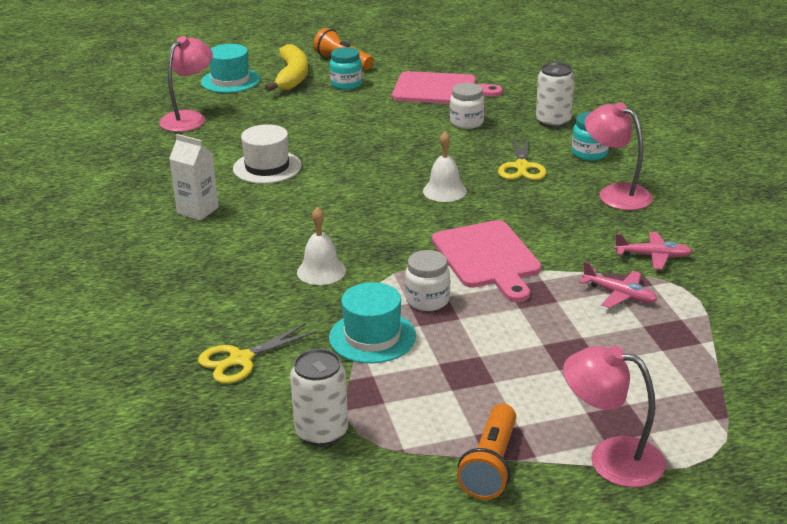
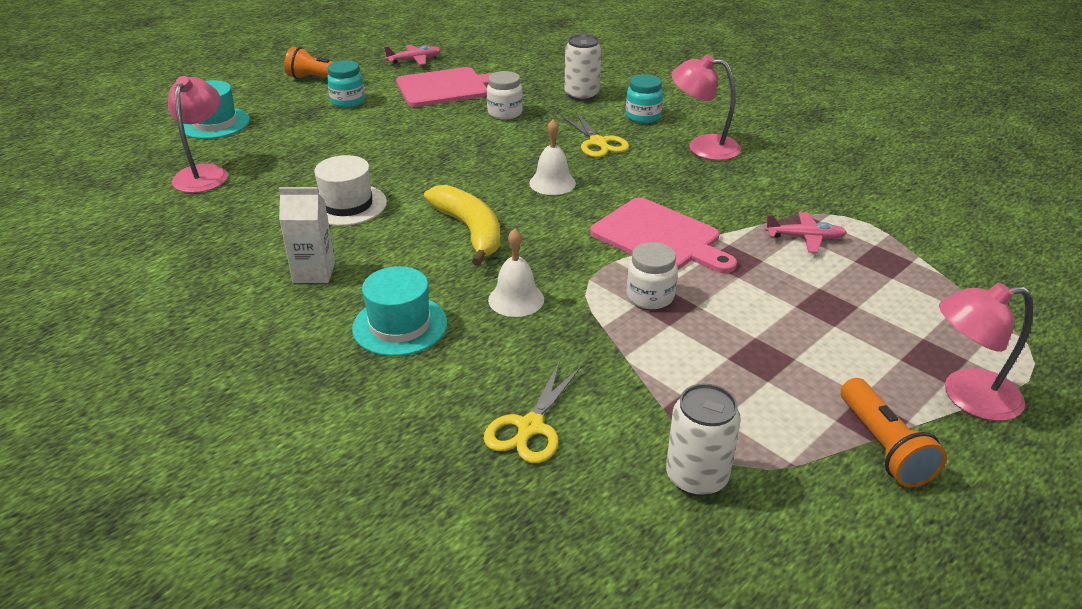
camera: 30 degrees left, 5 degrees up
yellow banana [265,44,308,92] -> yellow banana moved to [424,185,500,266]
turquoise hat [329,282,416,363] -> turquoise hat moved to [352,266,447,356]
pink plane [614,232,692,270] -> pink plane moved to [384,45,441,65]

